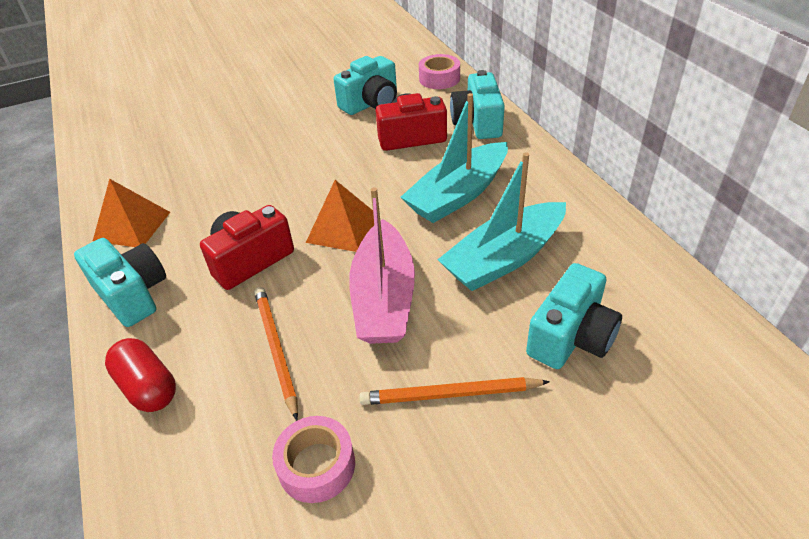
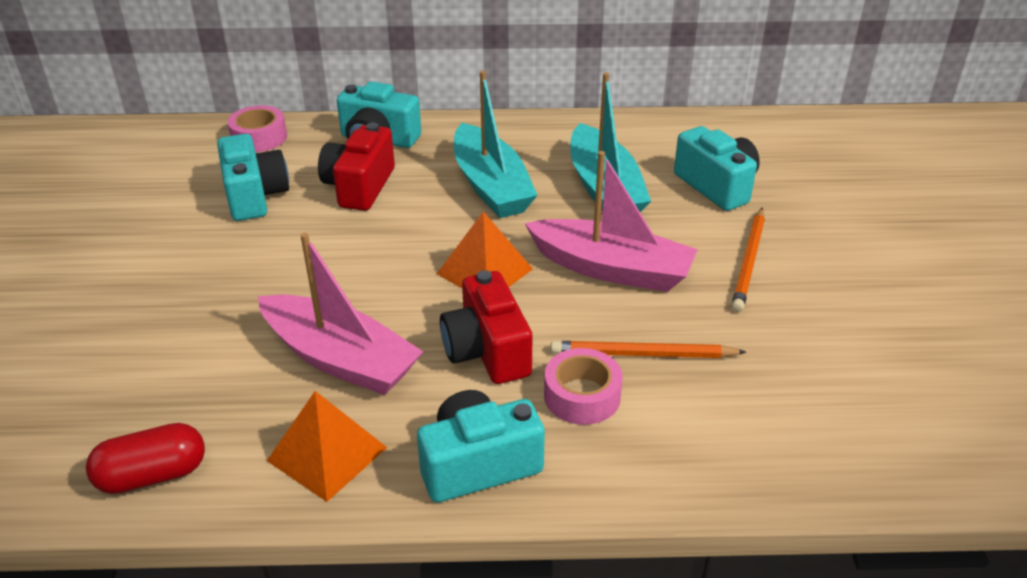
camera: 70 degrees left, 5 degrees down
red capsule [105,338,176,412] -> red capsule moved to [86,423,205,494]
pink tape [272,416,355,503] -> pink tape moved to [544,348,623,425]
none -> pink boat [258,233,423,395]

